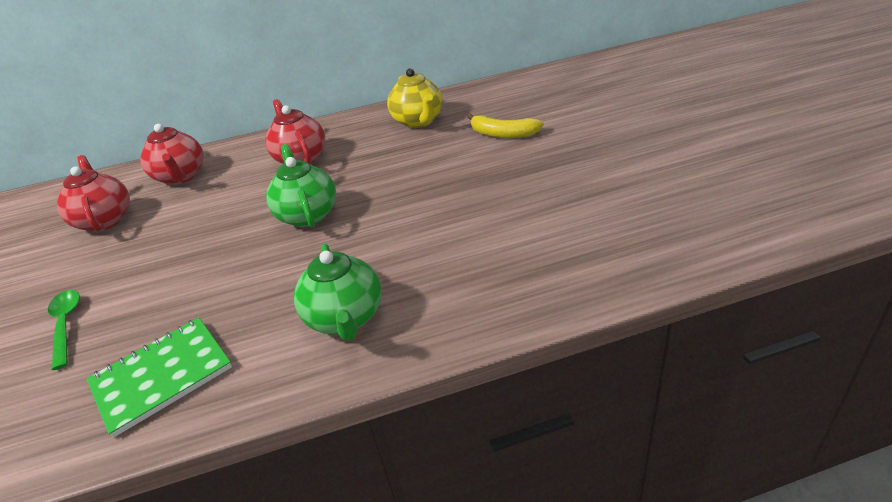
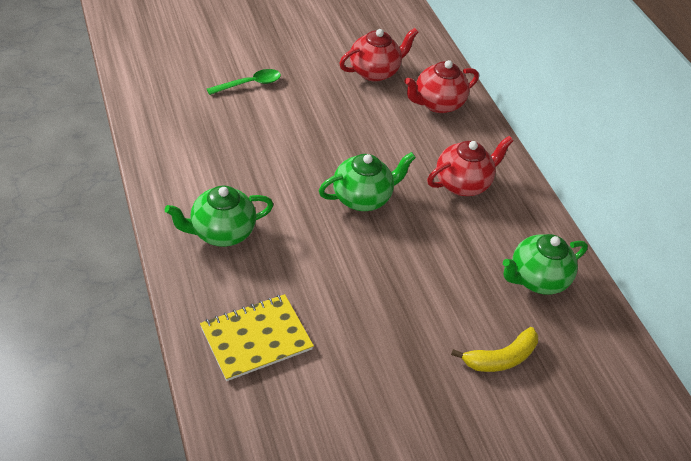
camera: 75 degrees right, 10 degrees up
green notebook [86,318,232,438] -> none
yellow teapot [387,68,443,128] -> green teapot [503,234,588,295]
yellow banana [467,113,544,138] -> yellow banana turned 135 degrees counterclockwise [451,327,538,372]
none -> yellow notebook [200,294,314,381]

